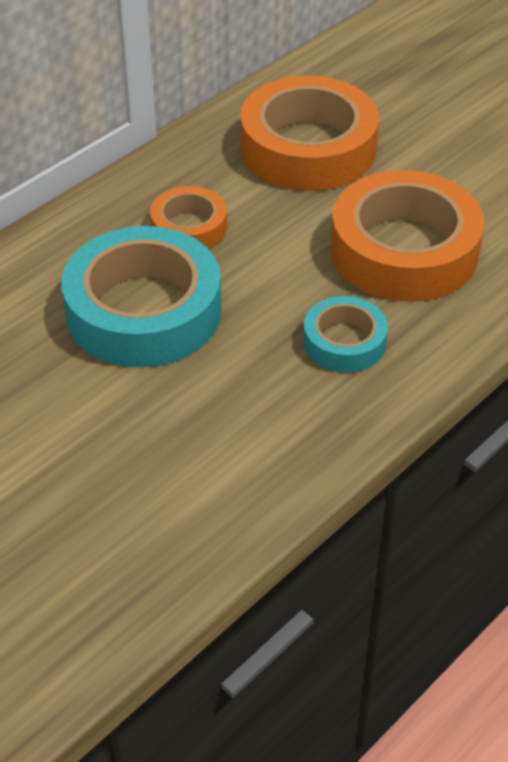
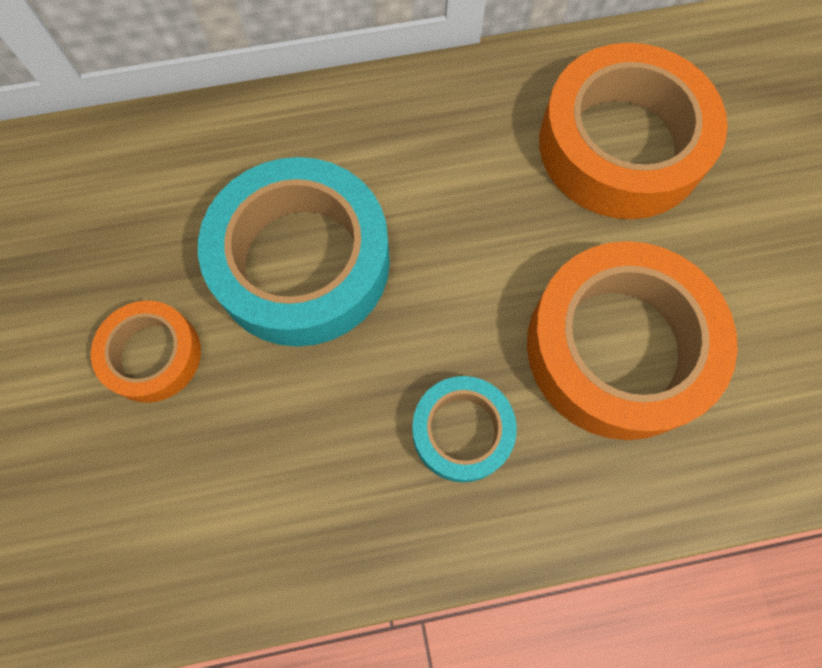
camera: 35 degrees right, 25 degrees up
orange tape [150,186,227,249] -> orange tape moved to [91,300,201,403]

